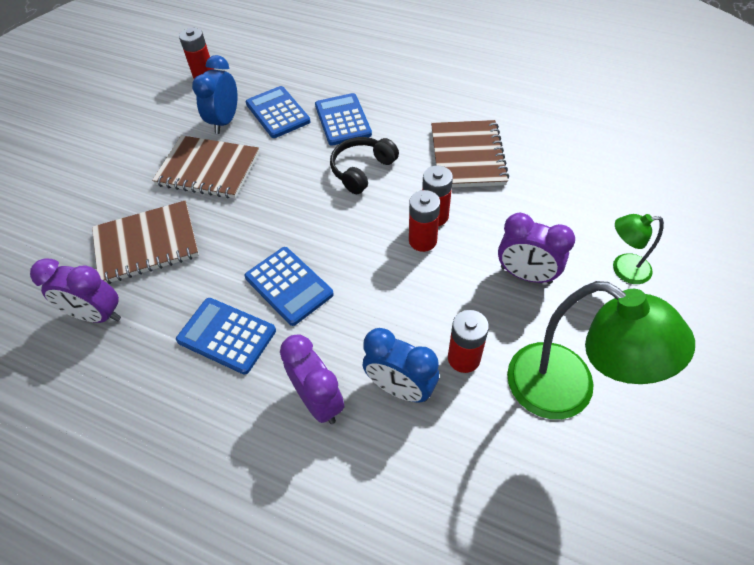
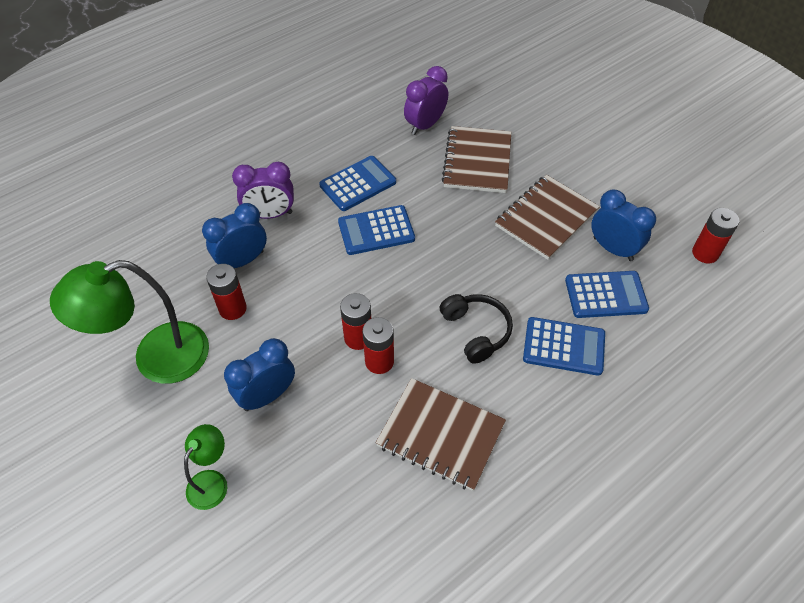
camera: 115 degrees right, 0 degrees up
purple clock [498,213,575,284] -> blue clock [224,338,295,411]

